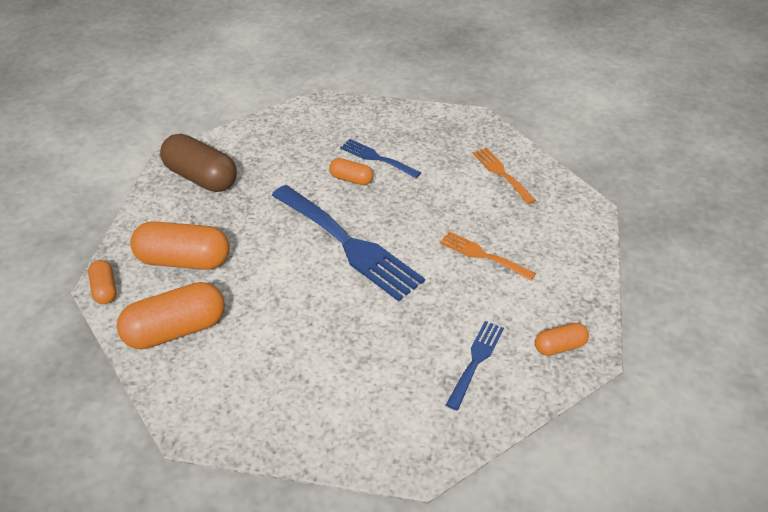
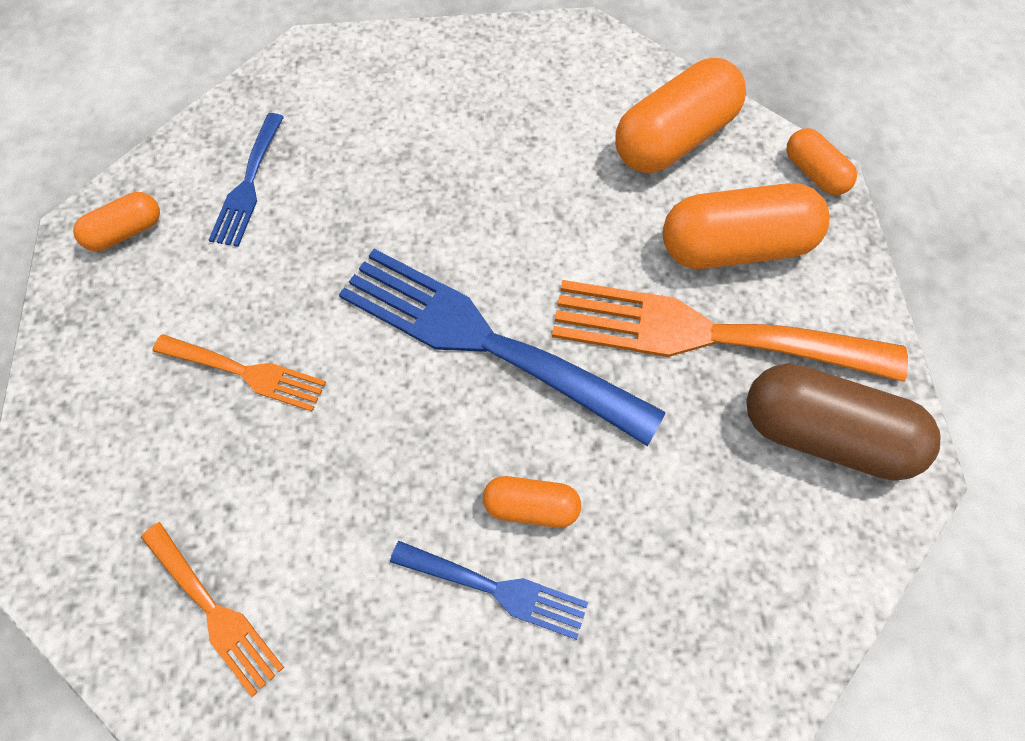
camera: 165 degrees right, 20 degrees up
none -> orange fork [552,280,908,382]

